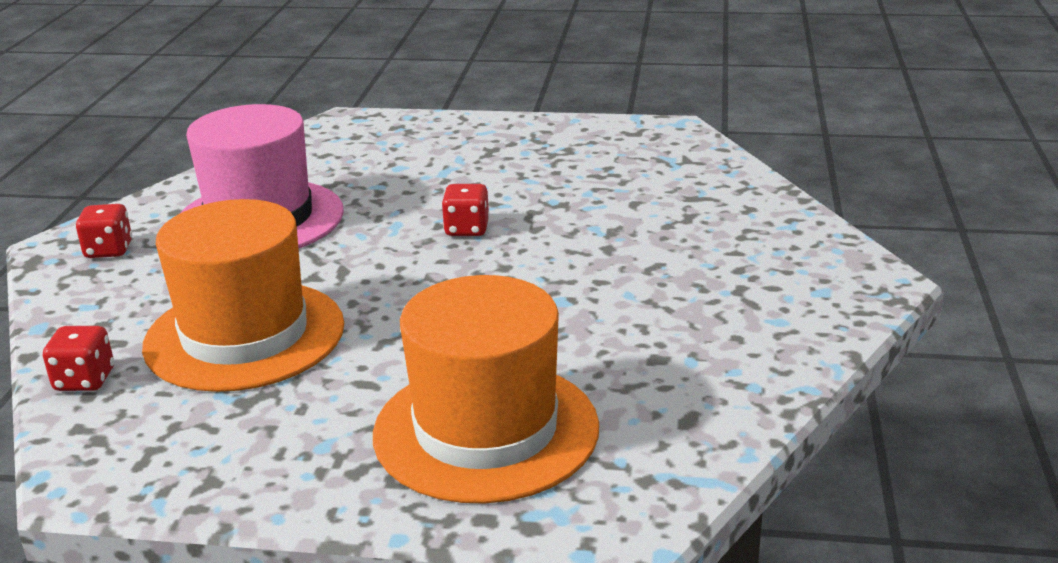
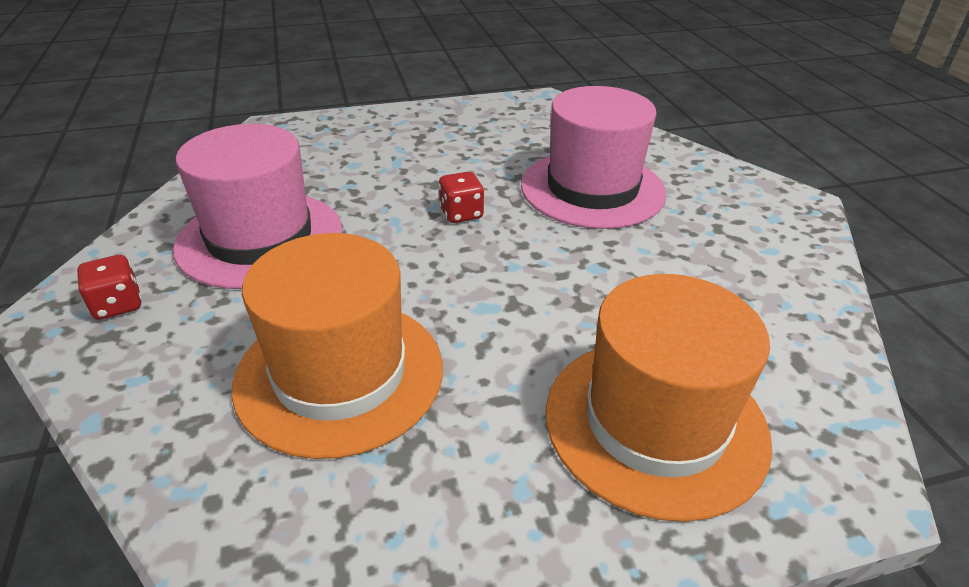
camera: 25 degrees left, 10 degrees up
red dice [43,326,114,391] -> none
none -> pink hat [521,86,667,229]

